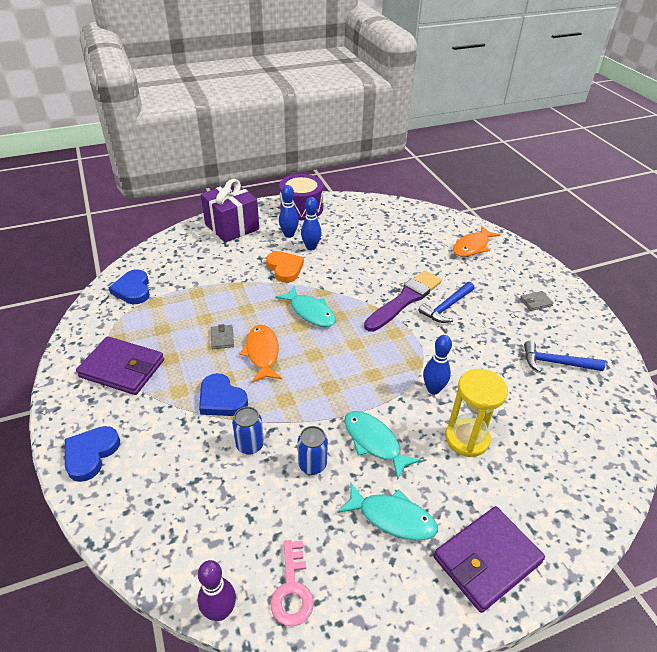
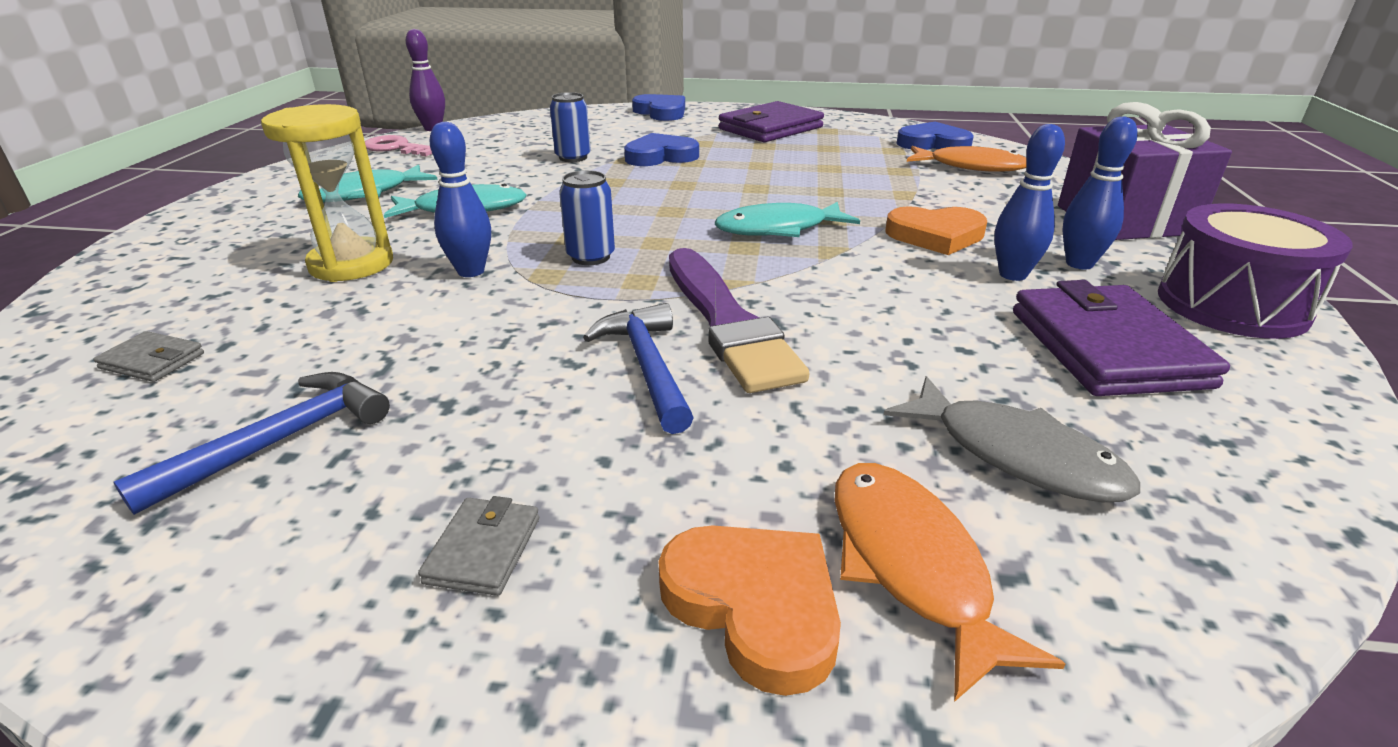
camera: 120 degrees right, 10 degrees down
grey wallet [211,324,234,349] -> grey wallet moved to [94,331,204,382]
orange fish [240,325,282,383] -> orange fish moved to [907,146,1027,172]
blue can [298,426,328,475] -> blue can moved to [559,170,615,265]
purple wallet [434,506,545,613] -> purple wallet moved to [1013,280,1230,396]
none -> orange heart [658,525,841,696]
none -> grey fish [883,376,1140,502]

